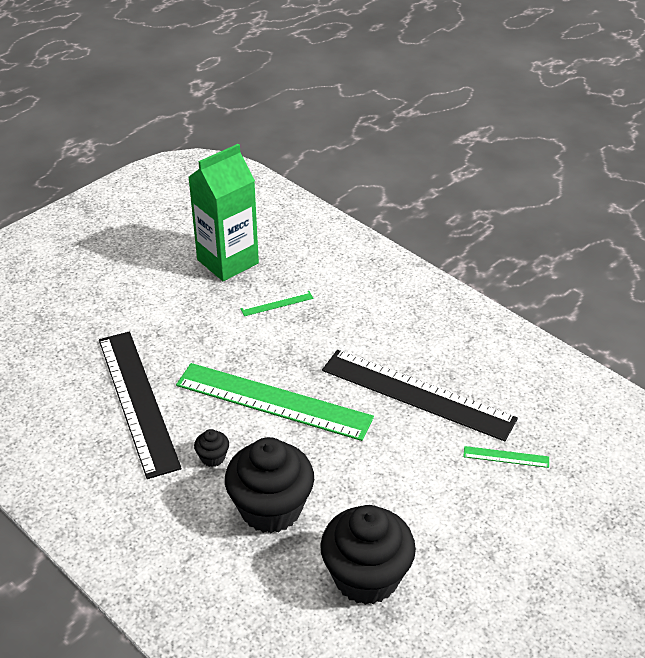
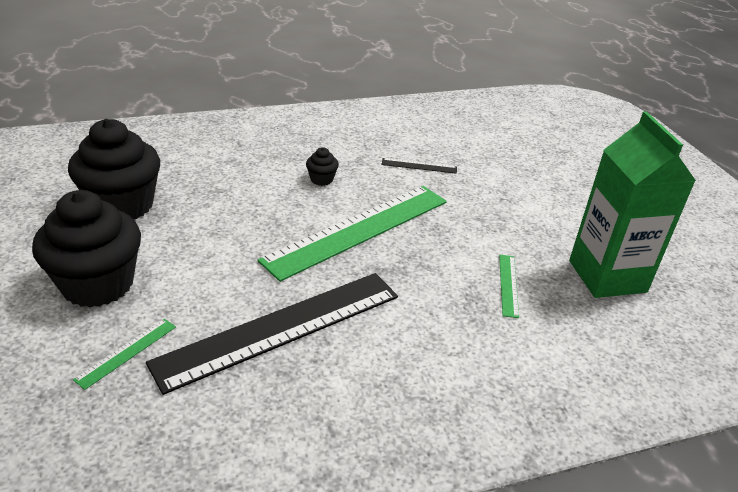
camera: 115 degrees right, 5 degrees down
black ruler [99,332,182,479] -> black ruler [381,158,457,174], size x0.40
black cupcake [225,437,314,533] -> black cupcake moved to [32,190,141,308]

